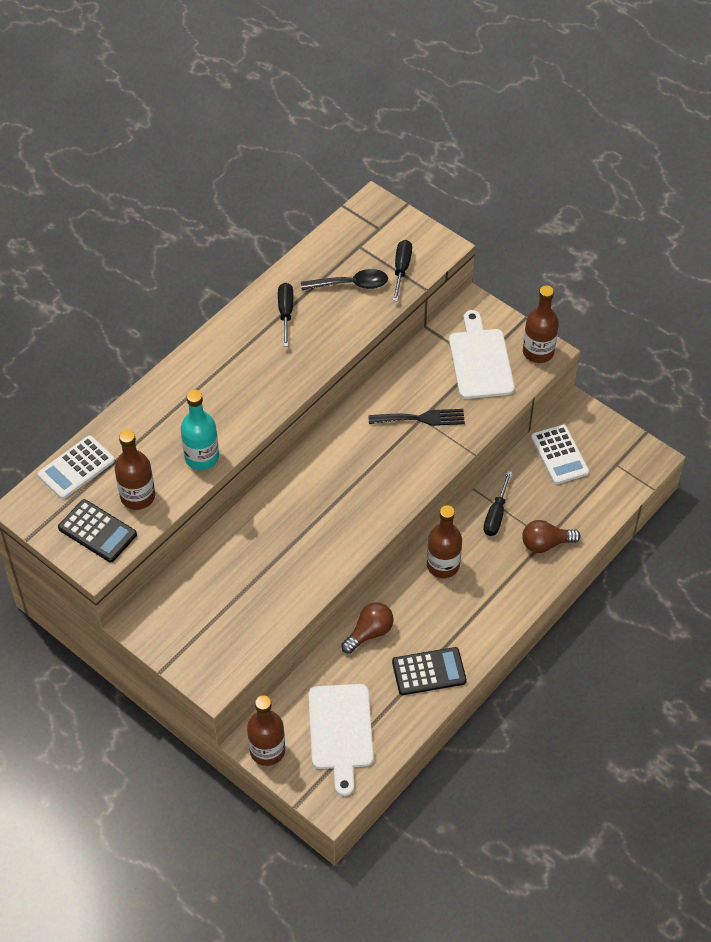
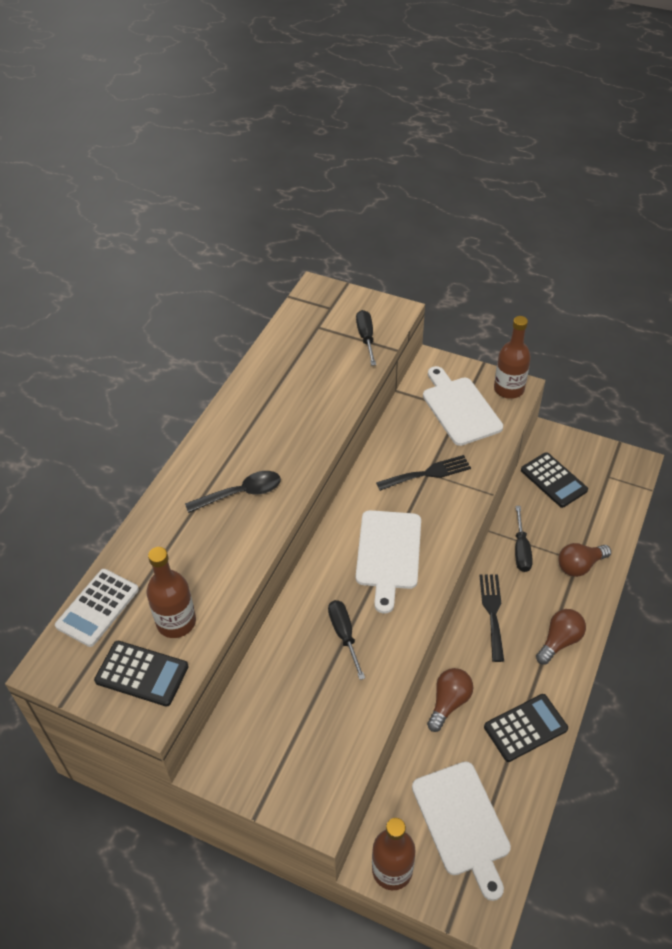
camera: 15 degrees left, 5 degrees down
turquoise bottle [181,390,219,470] -> none
black screwdriver [278,283,293,347] -> black screwdriver moved to [328,600,365,680]
black spoon [301,269,388,290] -> black spoon moved to [185,471,281,513]
brown bottle [427,505,462,578] -> black fork [479,574,504,662]
white calculator [531,425,589,484] -> black calculator [521,452,588,508]
none -> white cutting board [356,510,421,614]
none -> brown light bulb [536,609,586,665]

